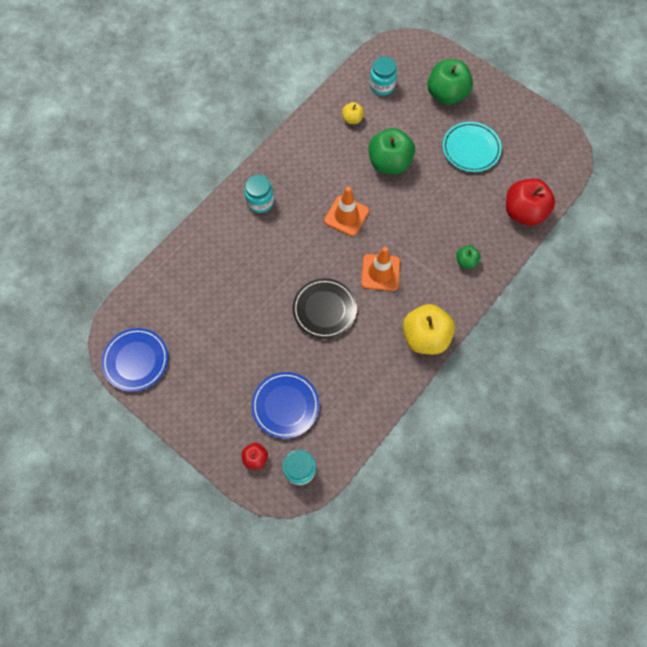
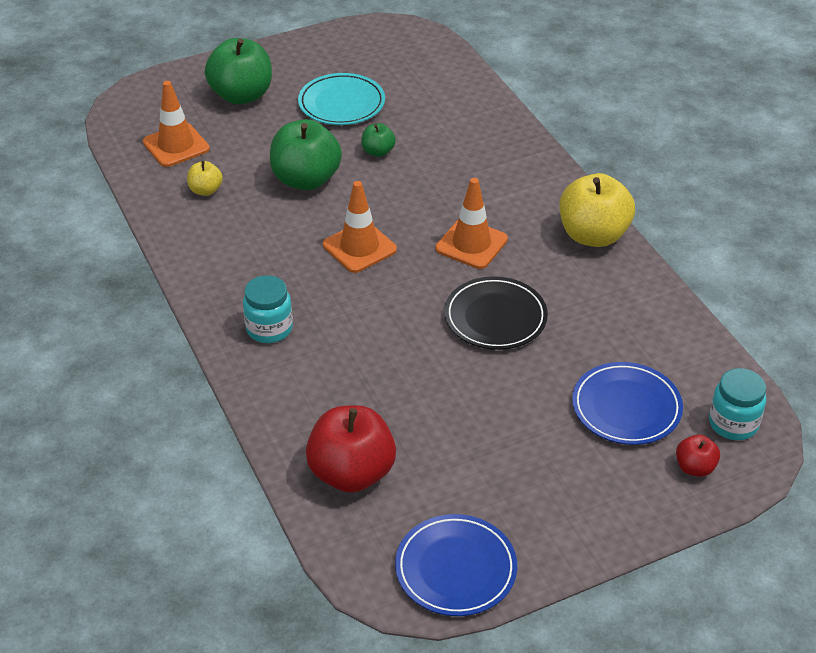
camera: 65 degrees left, 25 degrees down
turquoise jar [370,57,397,96] -> orange traffic cone [143,81,210,167]
green apple [457,245,481,269] -> green apple moved to [361,123,396,157]
red apple [506,179,555,226] -> red apple moved to [306,405,396,493]

